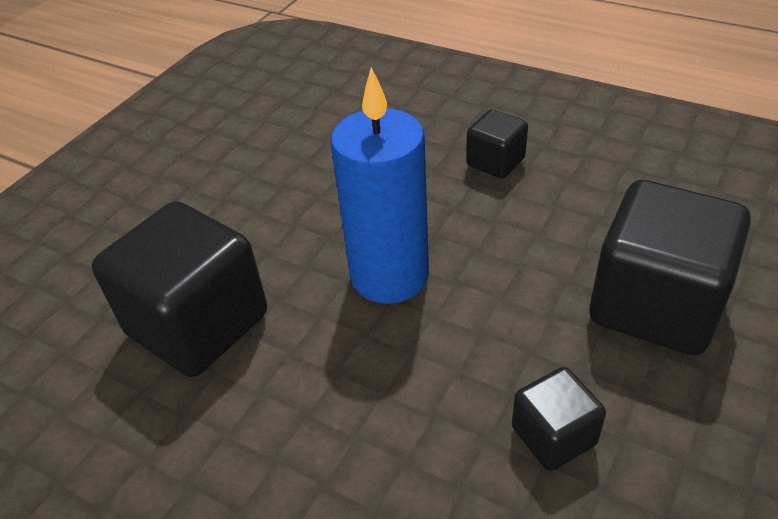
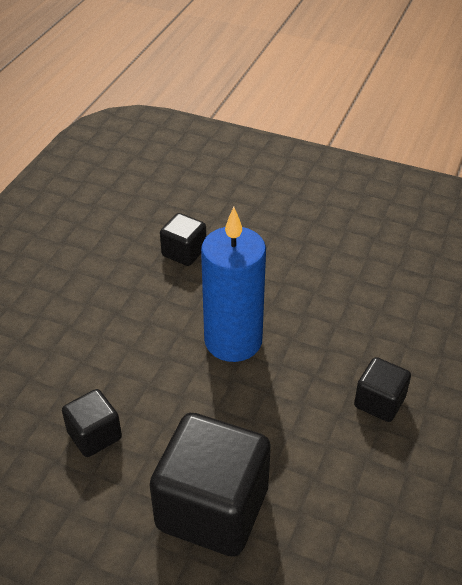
camera: 80 degrees right, 0 degrees up
black cube [92,201,267,377] -> black cube [160,213,206,266], size x0.50

